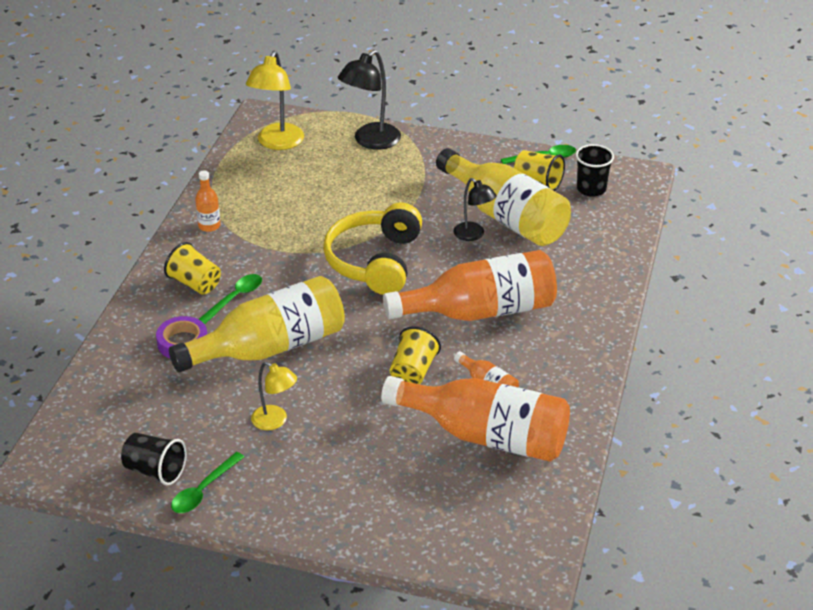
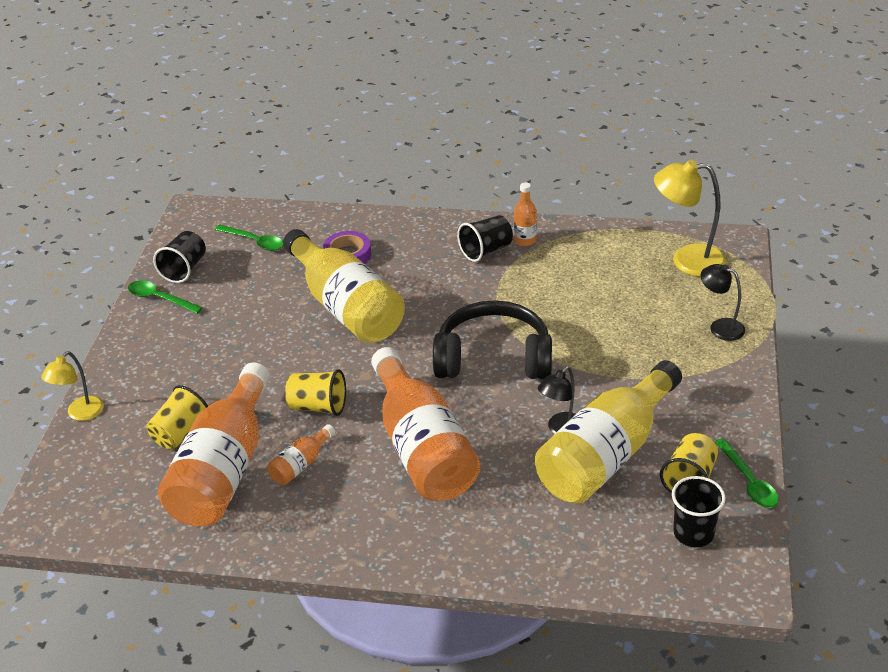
camera: 85 degrees right, 0 degrees up
yellow cup [164,242,221,295] -> yellow cup moved to [146,385,208,449]
green spoon [199,274,262,324] -> green spoon moved to [215,225,283,251]
yellow lamp [251,362,297,430] -> yellow lamp moved to [41,351,104,421]
yellow headphones [323,203,422,295] -> black headphones [433,300,552,379]
black lamp [338,50,401,150] -> black lamp [701,264,745,341], size x0.61
none -> black cup [457,215,513,262]

